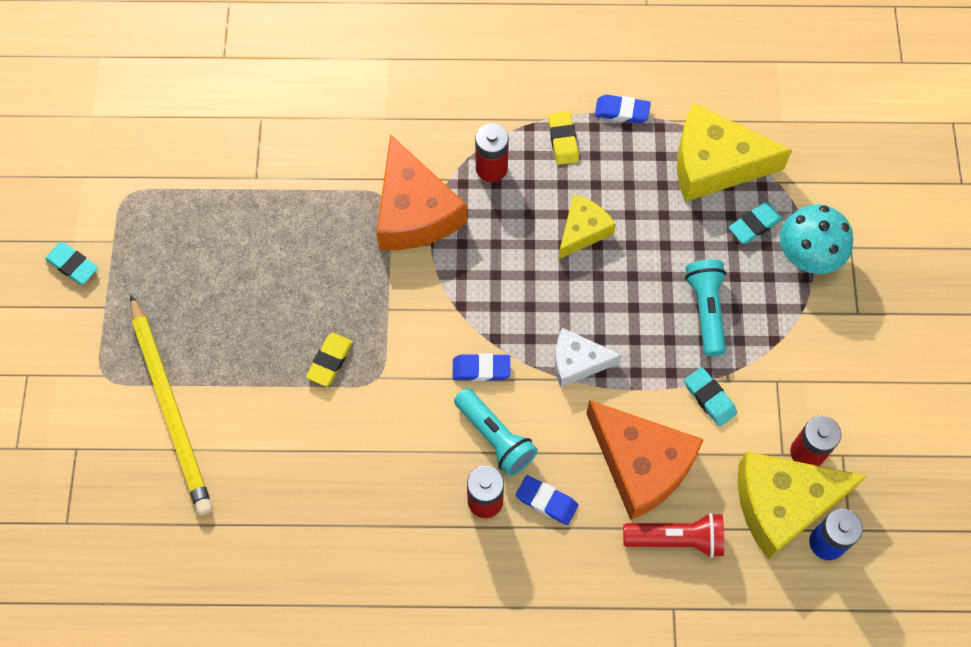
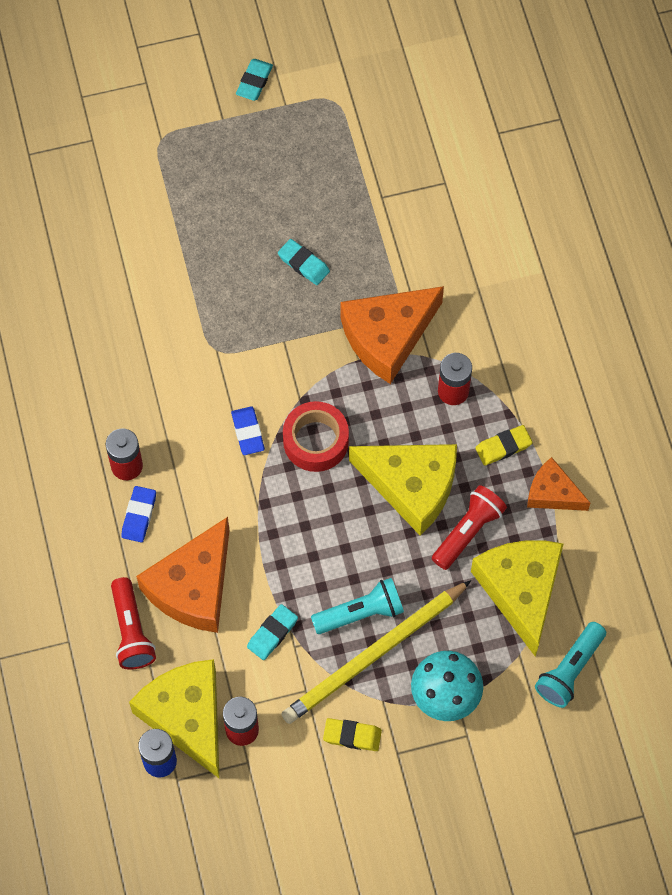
camera: 75 degrees right, 0 degrees up
yellow pencil [130,294,213,515] -> yellow pencil moved to [281,580,471,724]
yellow eraser [306,333,353,387] -> yellow eraser moved to [323,718,382,751]
turquoise flashlight [454,388,538,476] -> turquoise flashlight moved to [535,622,606,708]
white cheese [555,328,622,388] -> none
yellow cheese [559,194,616,259] -> yellow cheese [349,444,457,536], size x1.75
blue eraser [595,95,651,124] -> orange cheese [527,457,590,511]
turquoise eraser [729,202,782,244] -> turquoise eraser moved to [278,239,330,285]
none -> red tape [283,401,349,472]
none -> red flashlight [432,485,507,570]

